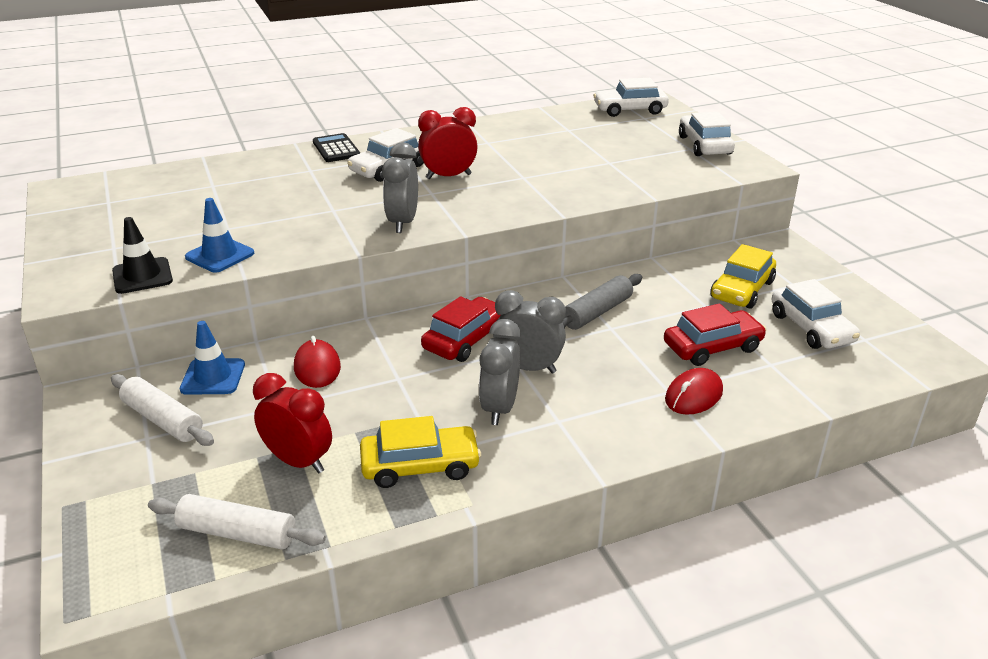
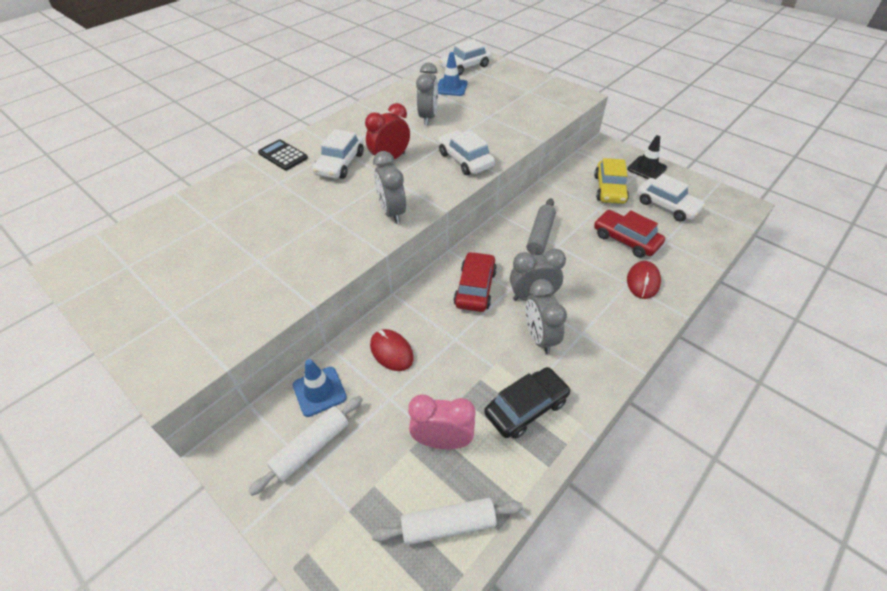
camera: 25 degrees left, 15 degrees up
white rolling pin [111,374,214,446] -> white rolling pin turned 60 degrees counterclockwise [248,396,363,496]
black traffic cone [112,217,173,294] -> black traffic cone moved to [627,135,667,179]
blue traffic cone [185,198,254,273] -> blue traffic cone moved to [438,52,468,96]
red clock [253,373,332,474] -> pink clock [408,394,476,449]
yellow car [360,416,481,488] -> black car [484,367,571,439]
red car [664,303,767,366] -> red car turned 90 degrees counterclockwise [594,210,665,258]
white car [679,112,735,156] -> white car moved to [438,130,495,175]
none -> grey clock [416,63,438,125]

